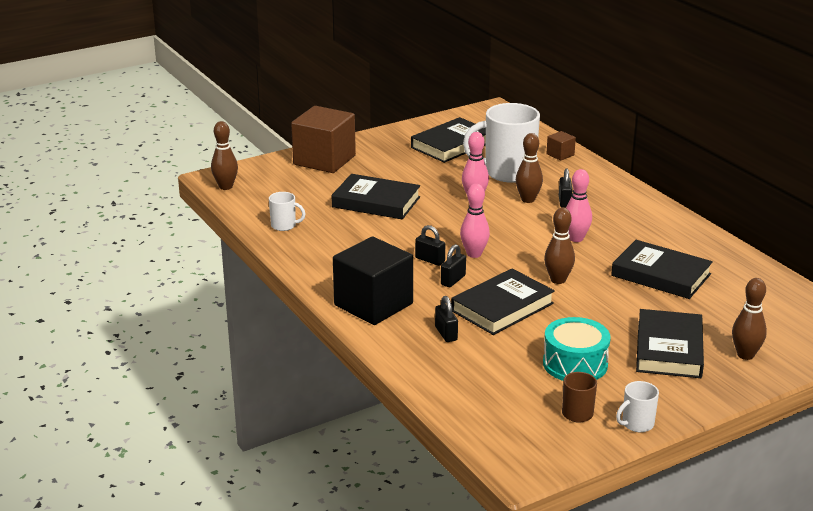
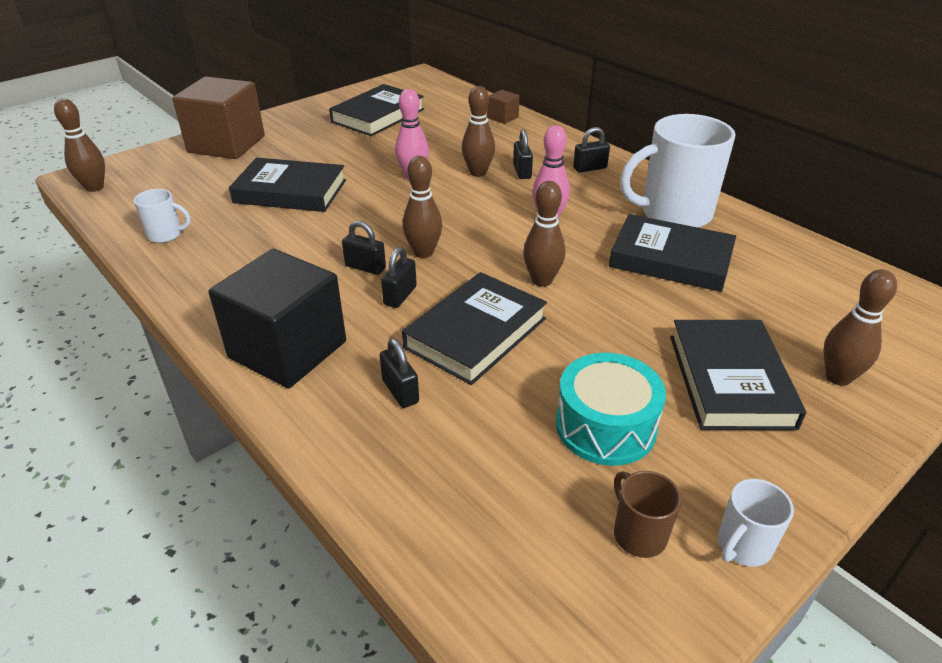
camera: 10 degrees left, 10 degrees up
pink bowling pin [460,184,490,258] -> brown bowling pin [402,156,442,258]
white mug [463,103,540,183] -> white mug moved to [620,114,736,228]
none -> black padlock [573,127,610,173]

